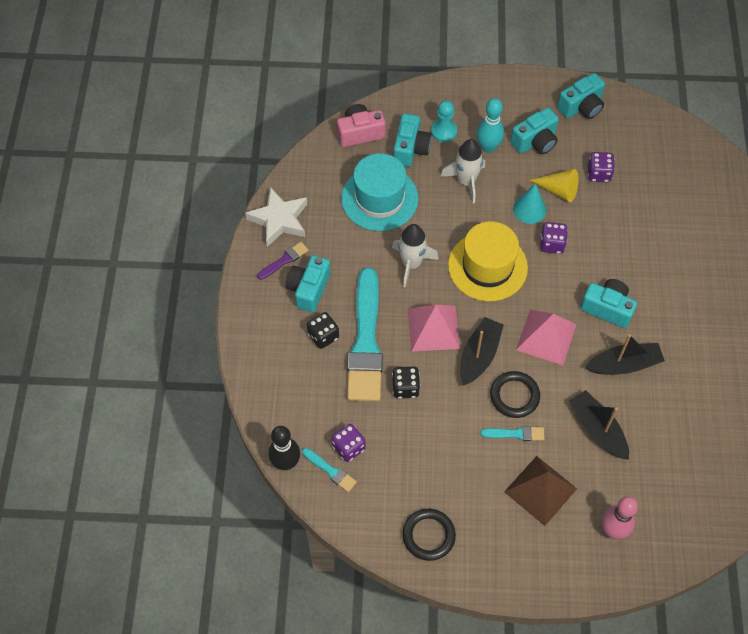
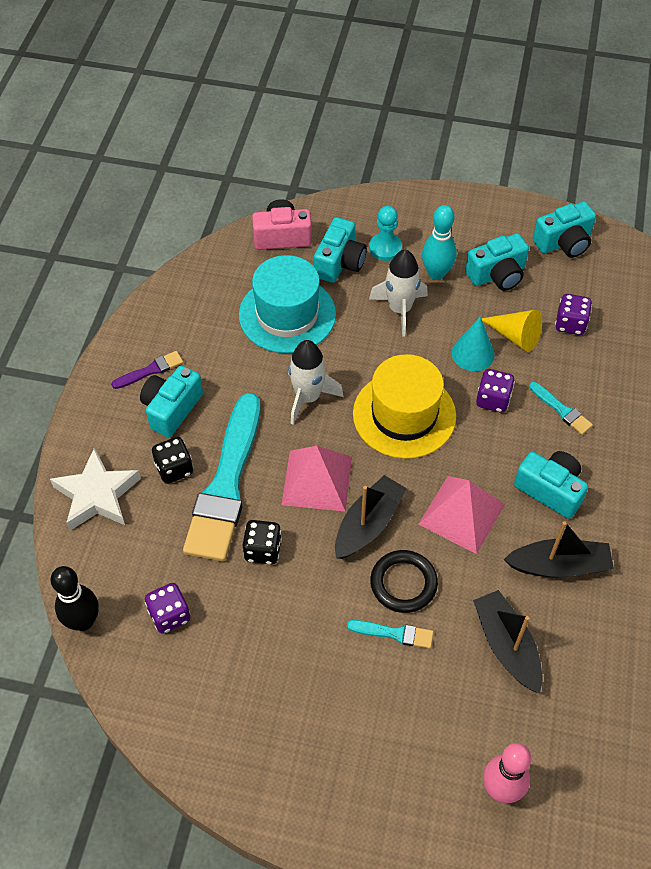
camera: 10 degrees right, 5 degrees down
white star [245,187,307,247] -> white star moved to [50,448,141,531]
turquoise brush [302,448,357,492] -> turquoise brush moved to [529,382,593,435]
black ring [402,509,456,561] -> none
brown pyramid [504,456,577,526] -> none

